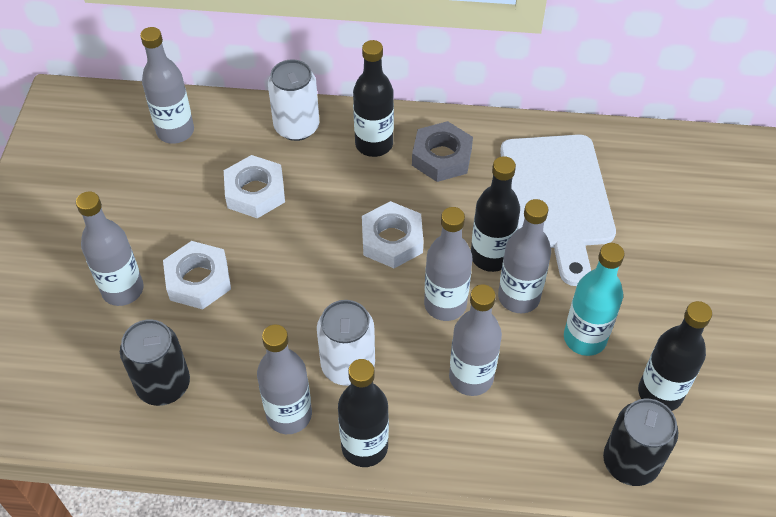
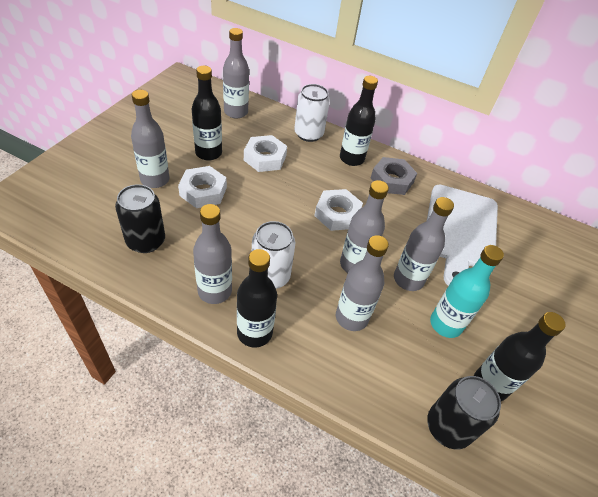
camera: 15 degrees right, 5 degrees down
black bottle [471,156,520,272] -> black bottle moved to [192,66,222,161]

